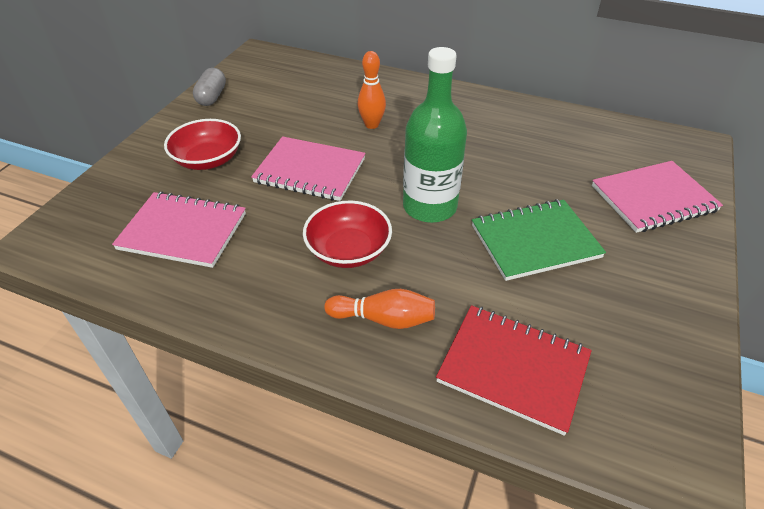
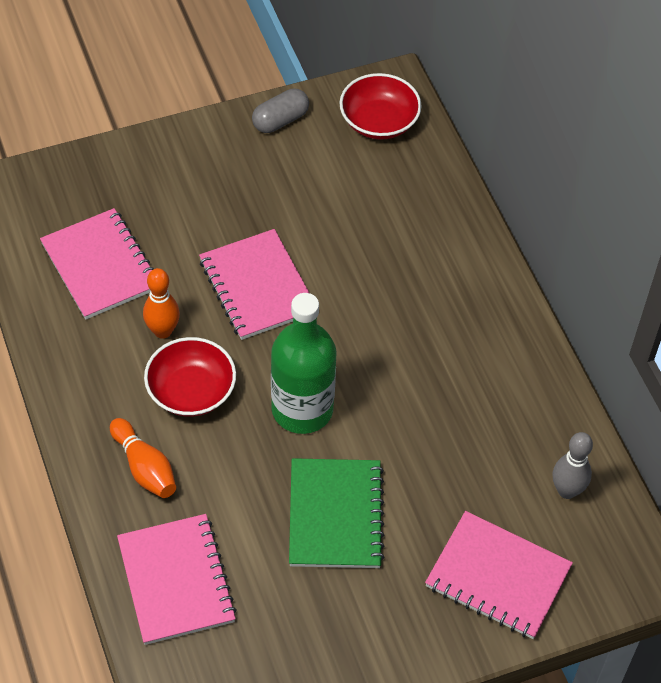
camera: 45 degrees right, 10 degrees up
red bowl [164,119,241,170] -> red bowl moved to [339,73,422,140]
orange bowling pin [357,51,386,129] -> orange bowling pin moved to [143,268,180,339]
red notebook [436,305,592,436] -> pink notebook [117,514,237,645]
green notebook [472,199,606,281] -> green notebook turned 60 degrees clockwise [289,458,385,568]
none -> grey bowling pin [552,432,593,499]

